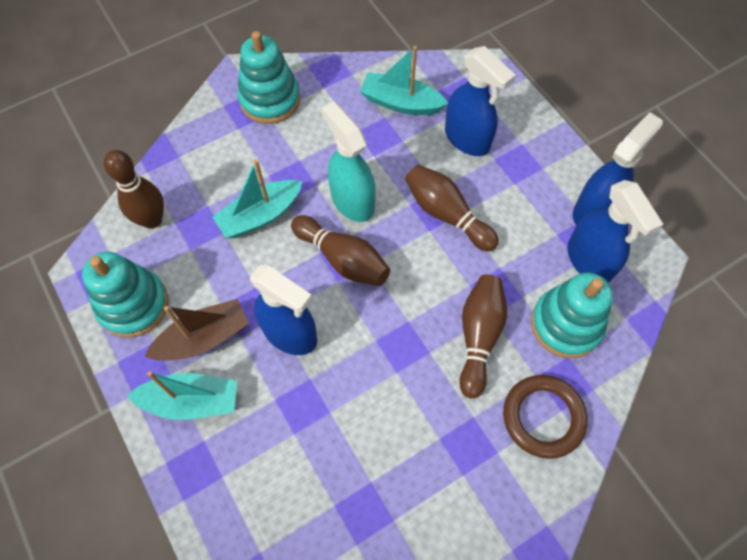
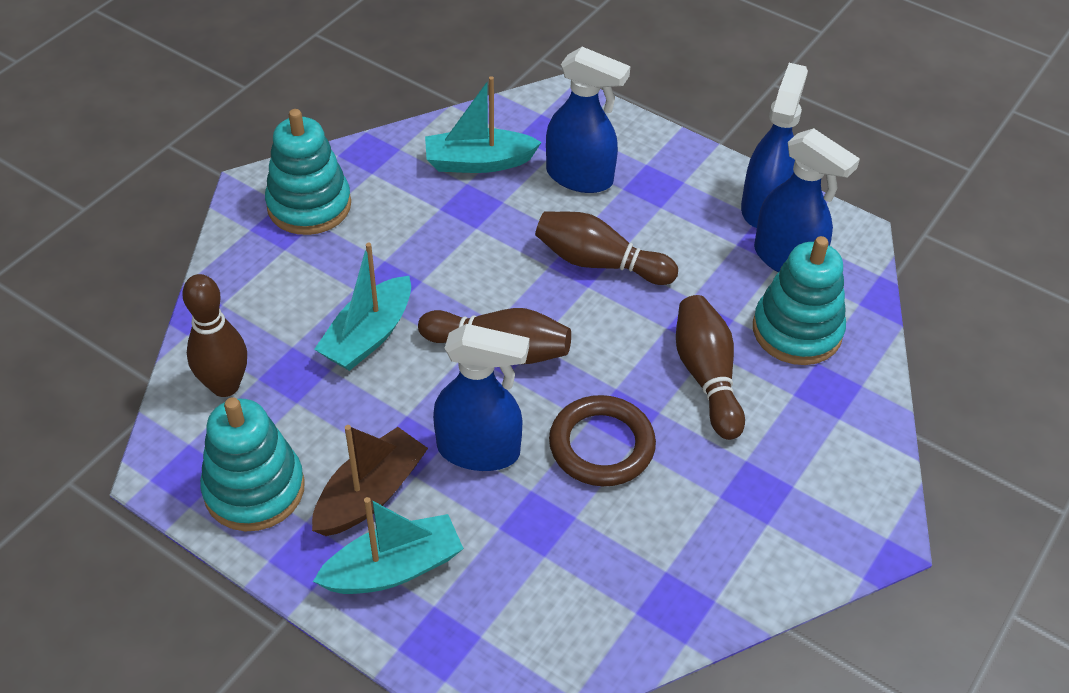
camera: 25 degrees left, 15 degrees down
turquoise spray bottle [321,101,376,222] -> none
brown ring [503,375,588,459] -> brown ring moved to [549,395,656,486]

